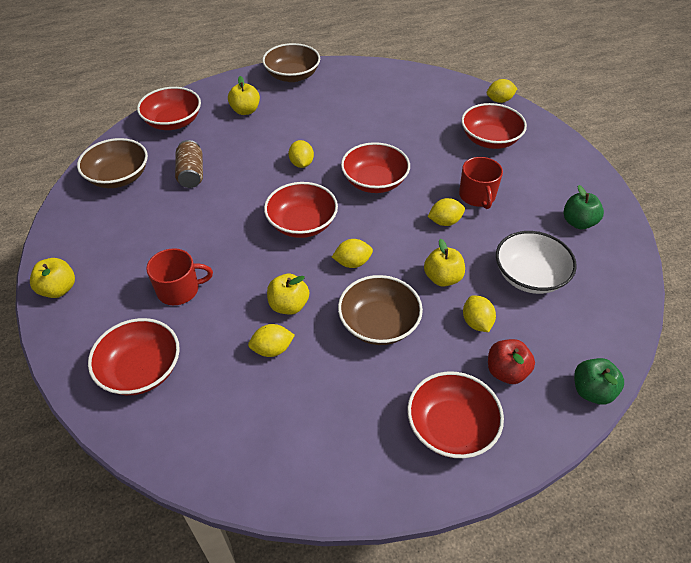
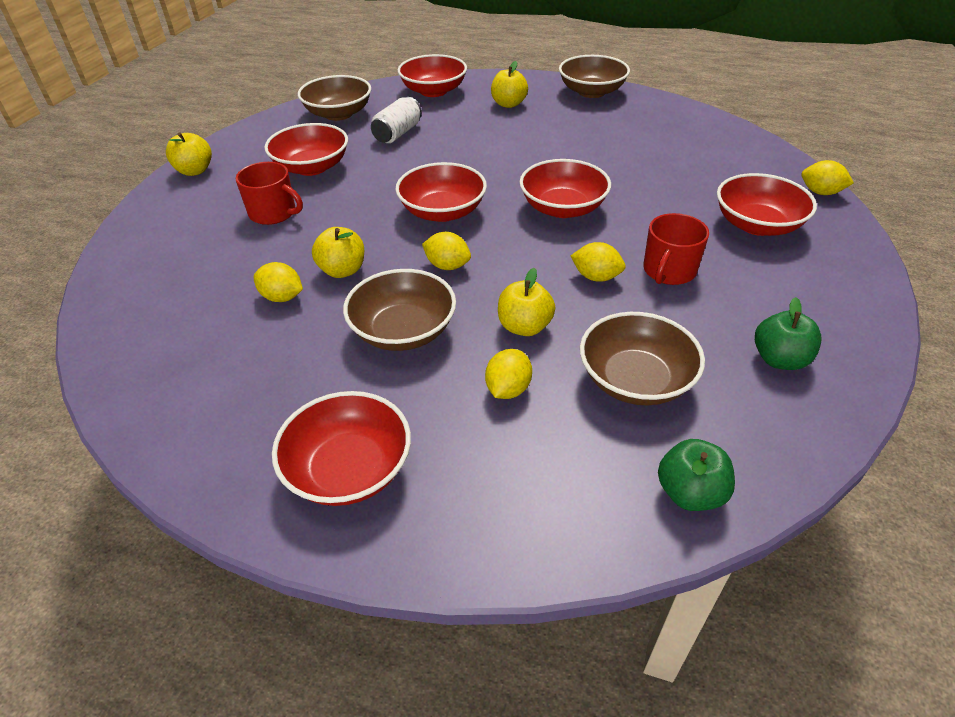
camera: 40 degrees right, 5 degrees down
red bowl [88,318,180,395] -> red bowl moved to [264,123,348,176]
brown can [175,140,203,188] -> white can [371,97,422,143]
yellow lemon [288,140,314,168] -> none
red apple [488,339,535,384] -> none
white bowl [496,231,577,294] -> brown bowl [580,312,705,405]
green apple [574,358,624,405] -> green apple moved to [658,439,735,511]

